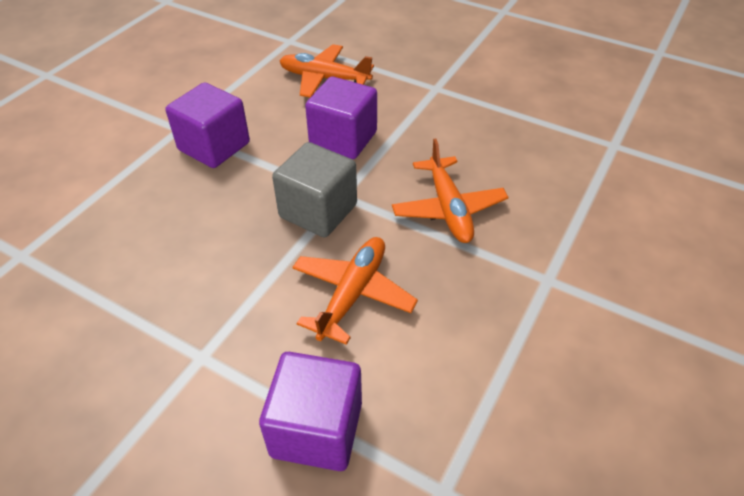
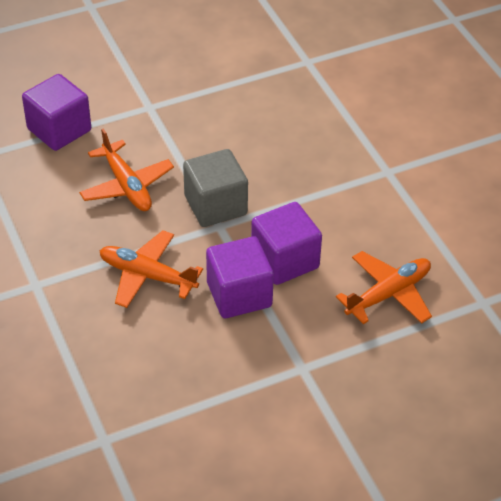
camera: 125 degrees right, 0 degrees up
purple cube [166,83,250,168] -> purple cube moved to [206,236,274,318]

